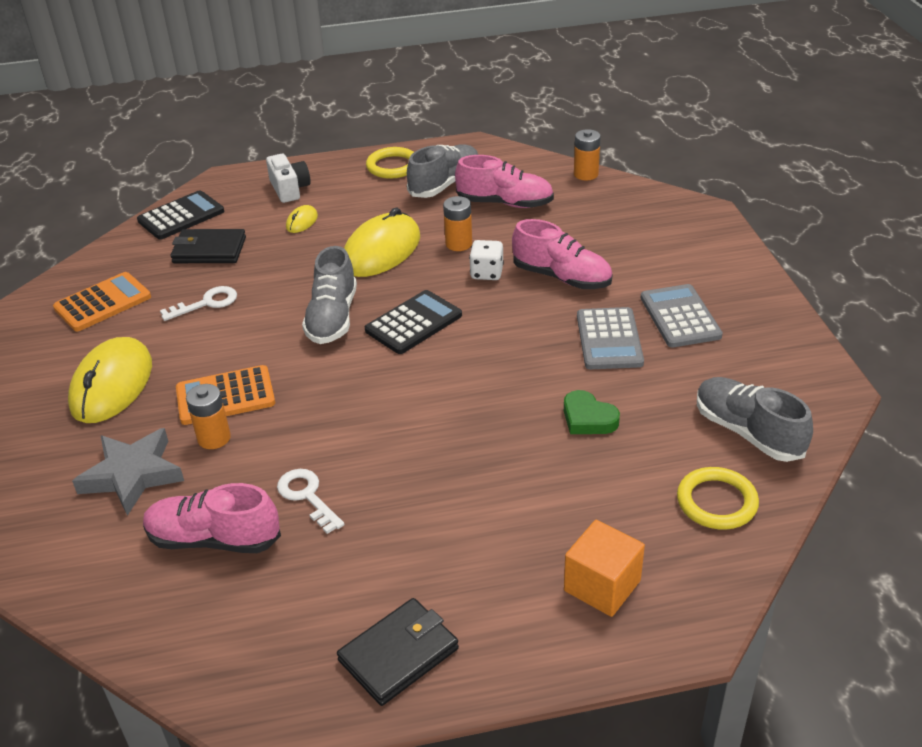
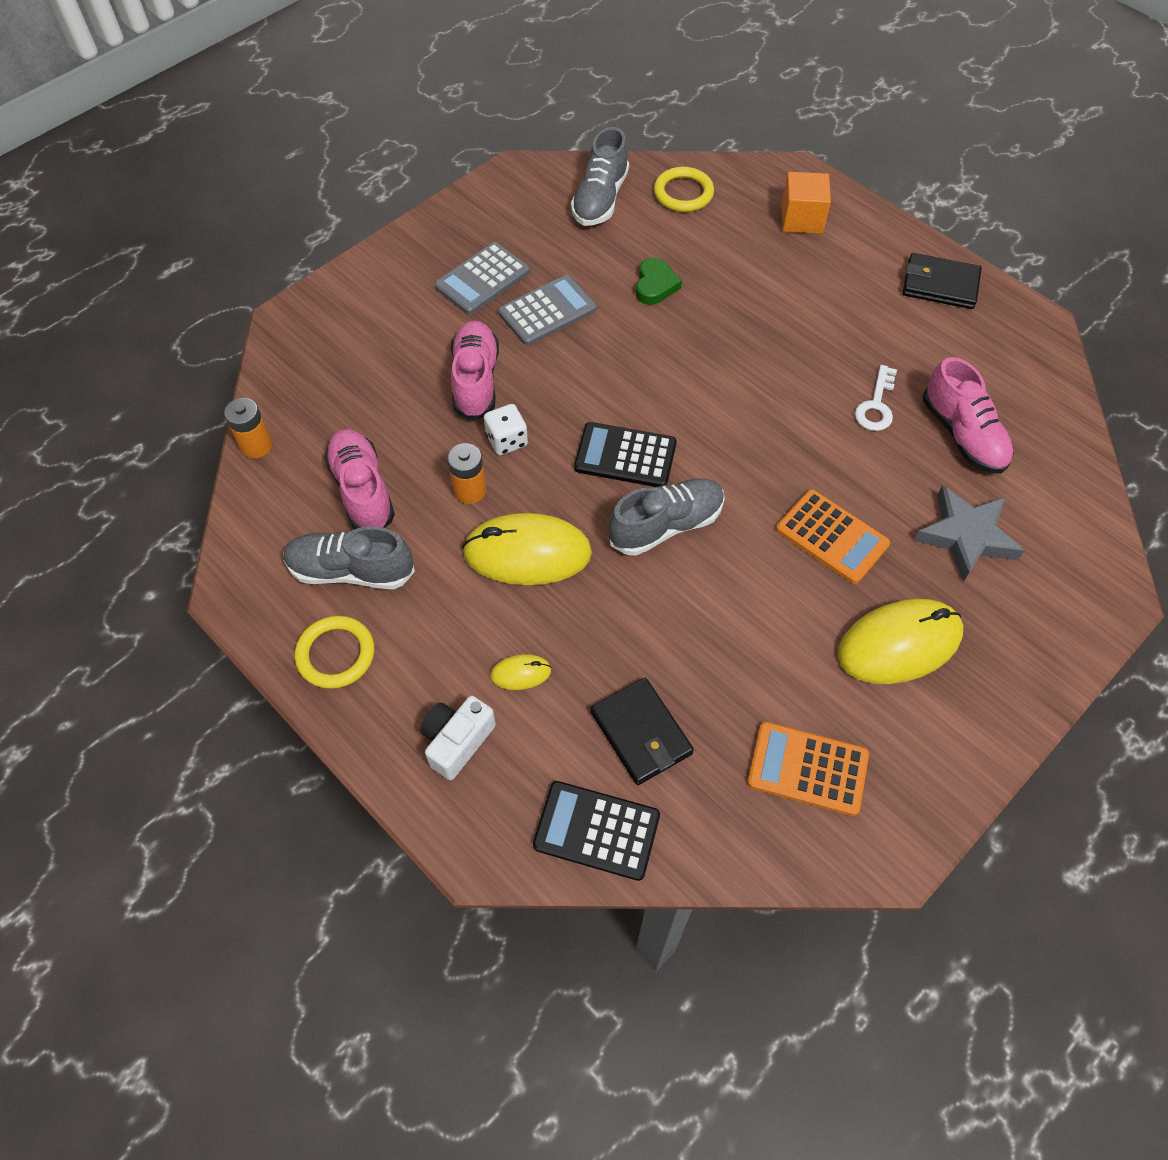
camera: 125 degrees left, 20 degrees up
white key [160,286,237,321] -> none
orange battery [186,384,231,449] -> none

